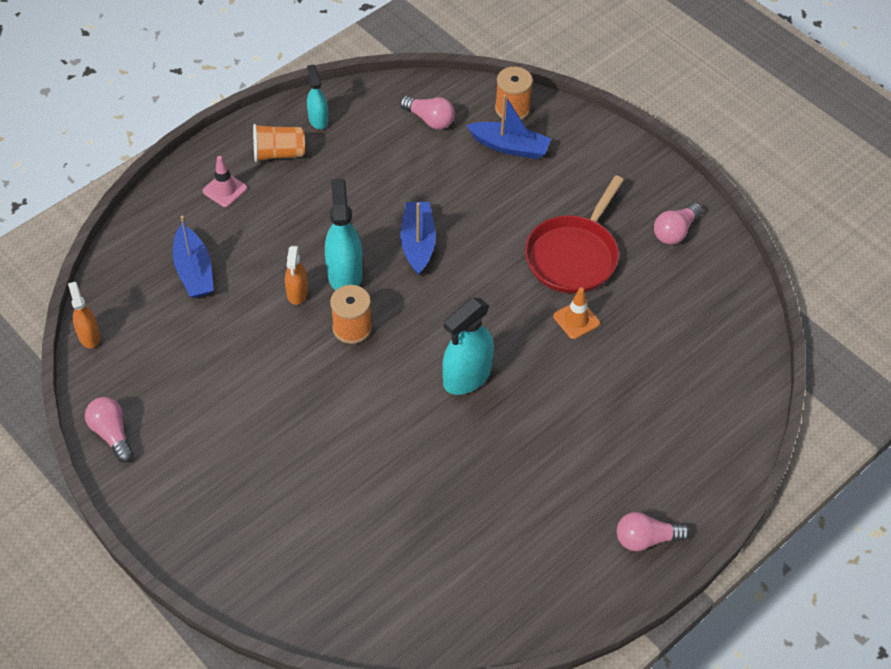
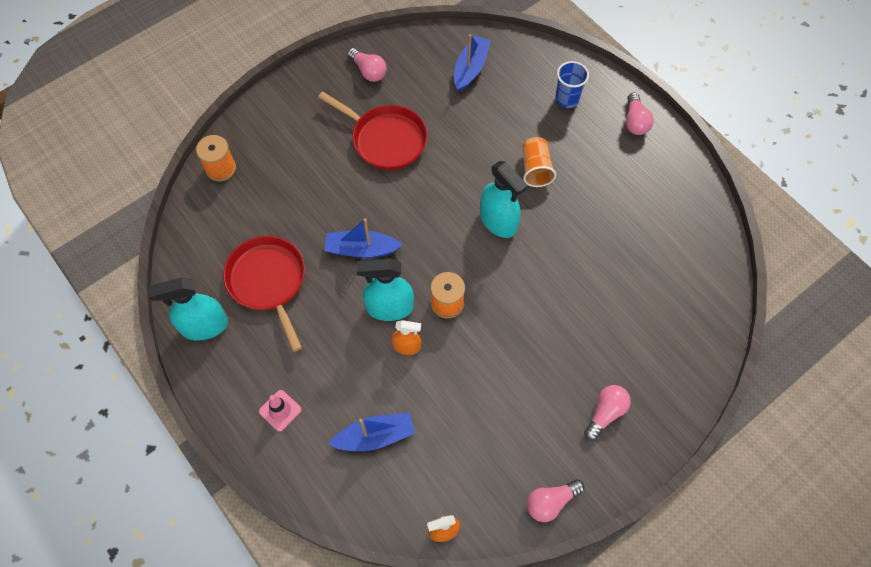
camera: 85 degrees left, 10 degrees up
orange cup [253,124,305,162] -> orange cup moved to [523,137,556,187]
turquoise spray bottle [307,64,328,129] -> turquoise spray bottle [148,278,228,340], size x1.70
pink light bulb [400,96,455,130] -> pink light bulb moved to [584,385,631,441]
blue boat [466,95,551,159] -> blue boat moved to [454,34,491,92]
orange traffic cone [553,287,600,339] -> none
none -> red pan [223,236,305,352]
none -> blue cup [555,61,589,108]

